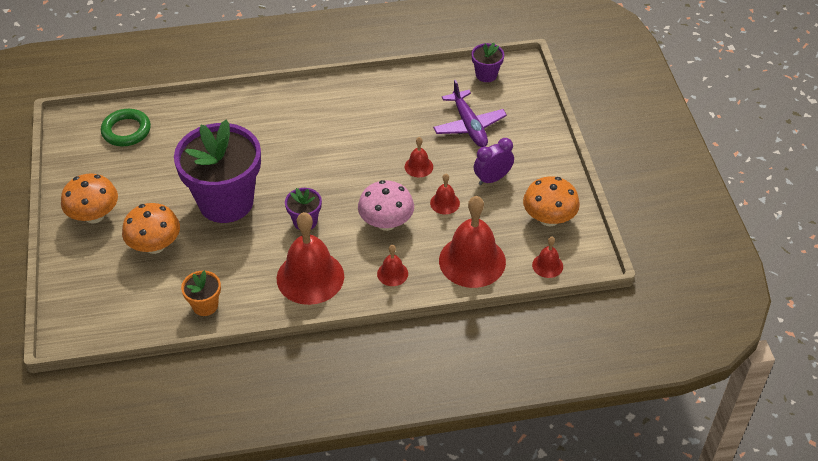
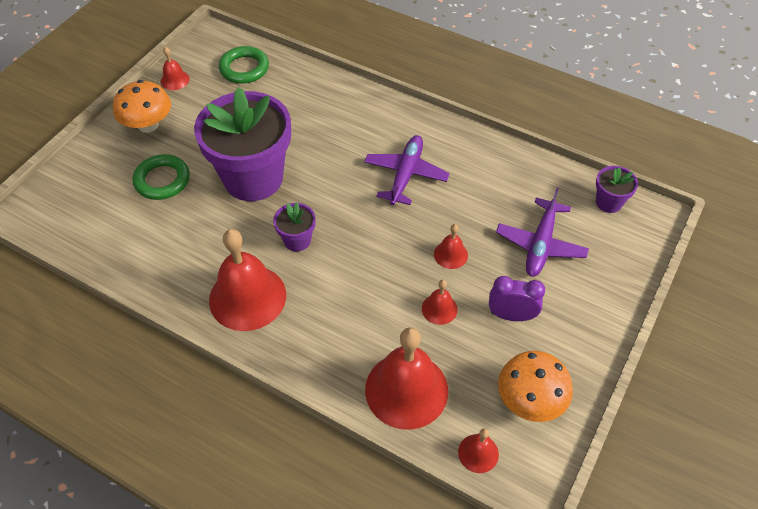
camera: 40 degrees right, 5 degrees up
orange mushroom [122,203,180,254] -> green ring [132,154,190,200]
orange flower pot [181,270,221,316] -> none
pink mushroom [358,180,414,231] -> none
red bell [377,245,408,286] -> red bell moved to [161,47,190,90]
none -> purple plane [364,135,450,205]

